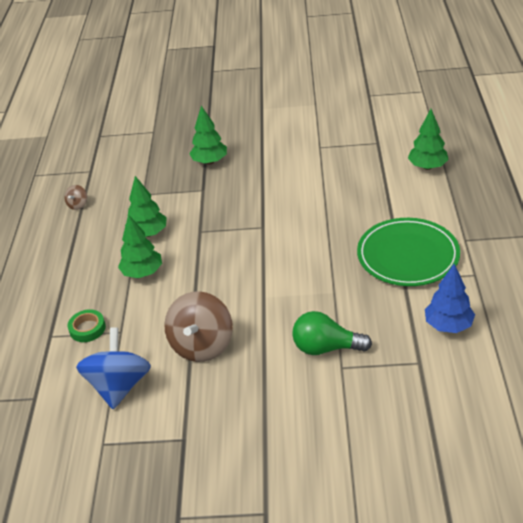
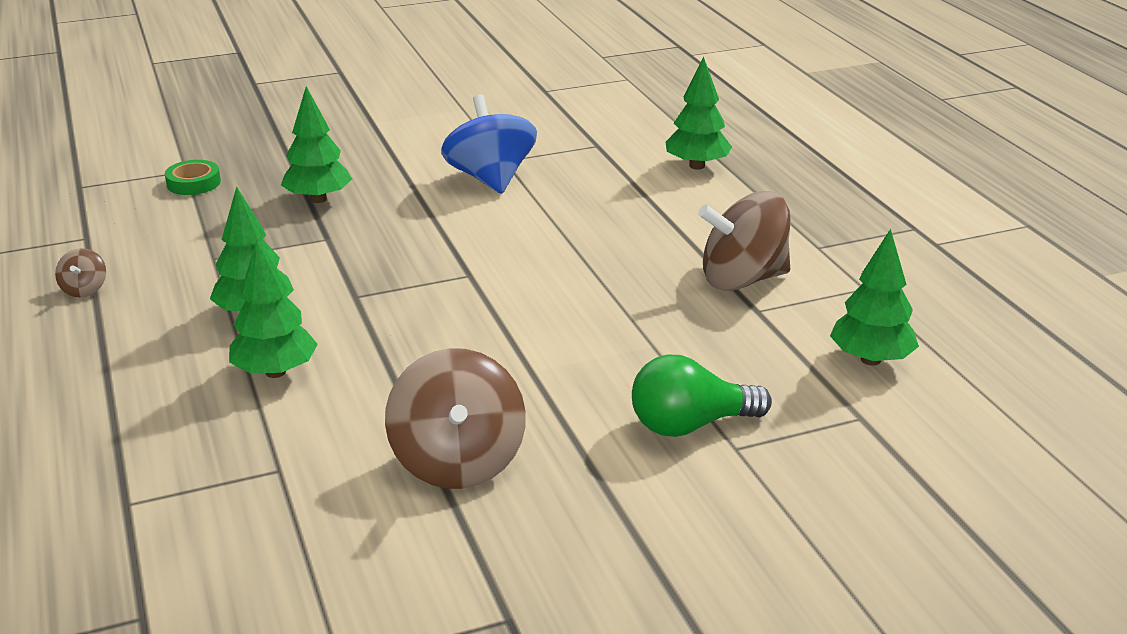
camera: 25 degrees left, 10 degrees down
green tape [68,309,106,342] -> green tape moved to [165,160,221,195]
blue spinning top [76,328,151,409] -> blue spinning top moved to [441,94,537,194]
green plate [357,218,460,286] -> brown spinning top [698,191,790,291]
blue tree [425,264,475,333] -> green tree [830,229,919,366]

